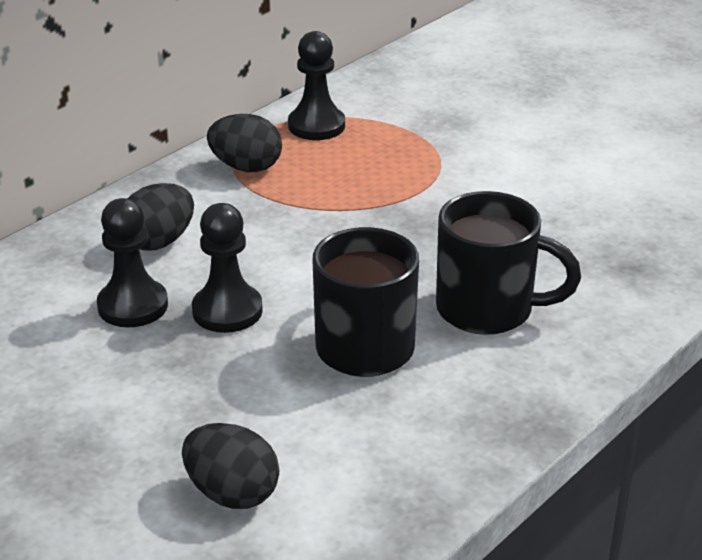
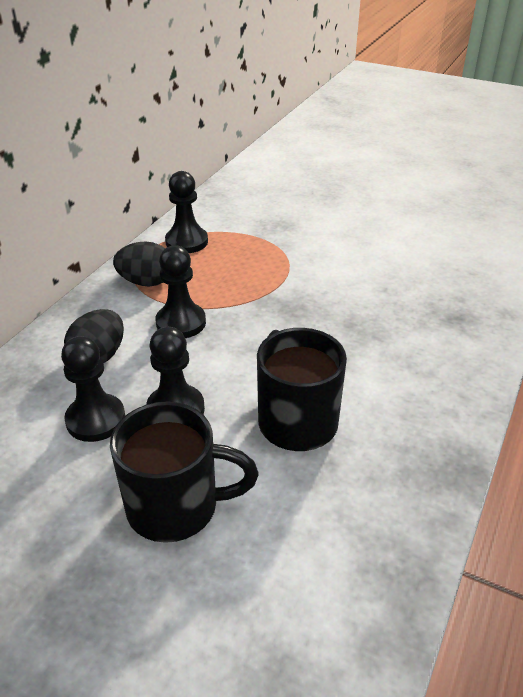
camera: 15 degrees left, 5 degrees up
black egg [182,423,279,509] -> none
black mug [436,191,581,335] -> black mug moved to [110,401,258,543]
none -> black pawn [156,245,206,338]

